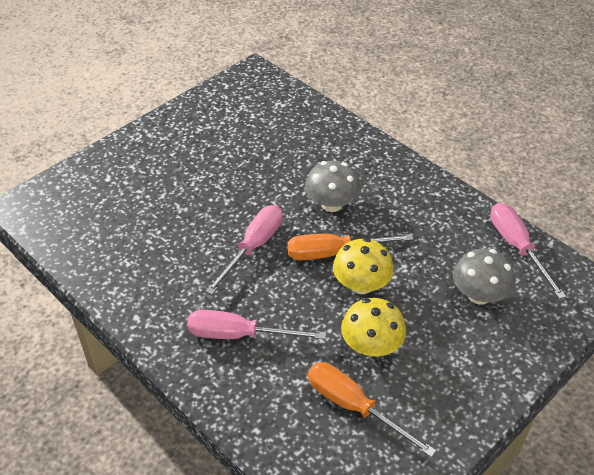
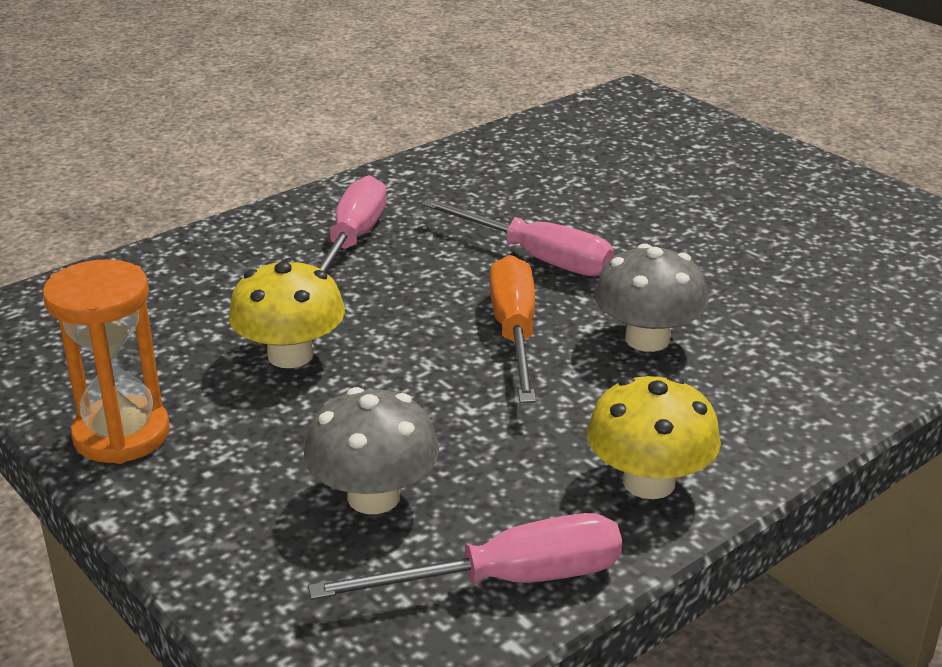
camera: 95 degrees right, 15 degrees down
orange screwdriver [308,362,436,457] -> none
yellow mushroom [333,238,394,294] -> yellow mushroom moved to [587,376,721,499]
none -> orange hourglass [43,259,170,464]

